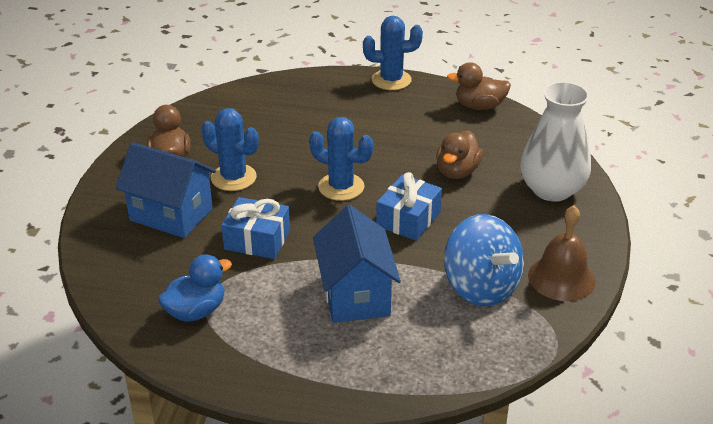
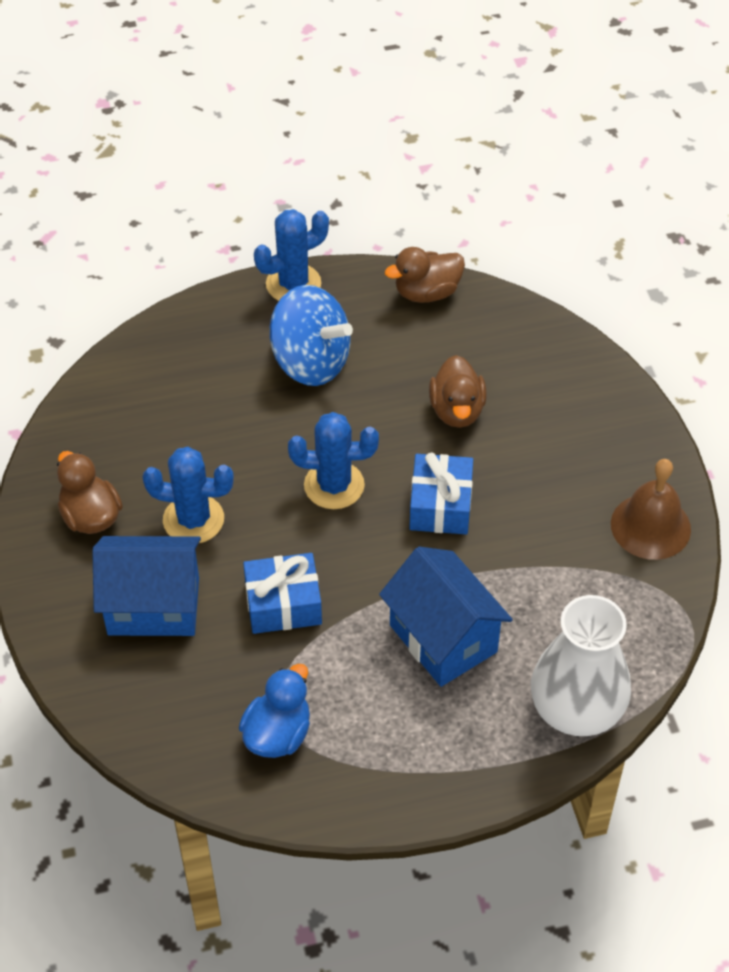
camera: 25 degrees left, 15 degrees up
blue spinning top [444,214,524,306] -> blue spinning top moved to [270,285,353,386]
white vase [520,82,591,202] -> white vase moved to [531,595,631,736]

